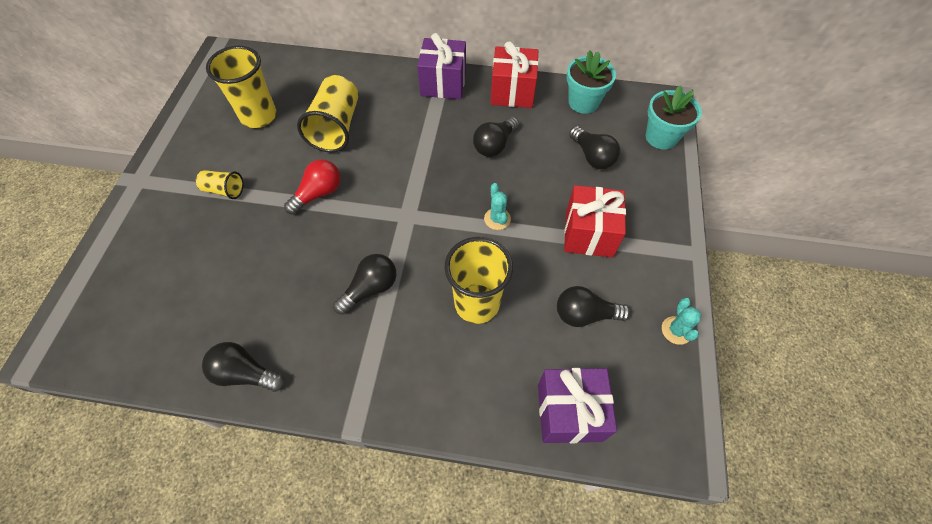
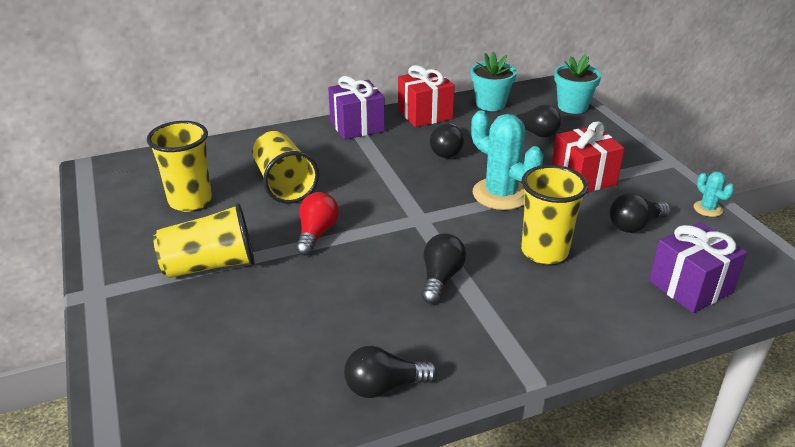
camera: 30 degrees left, 25 degrees down
yellow cup [196,170,244,199] -> yellow cup [153,203,255,278], size x1.93
turquoise cactus [484,183,511,230] -> turquoise cactus [471,110,543,210], size x2.10

